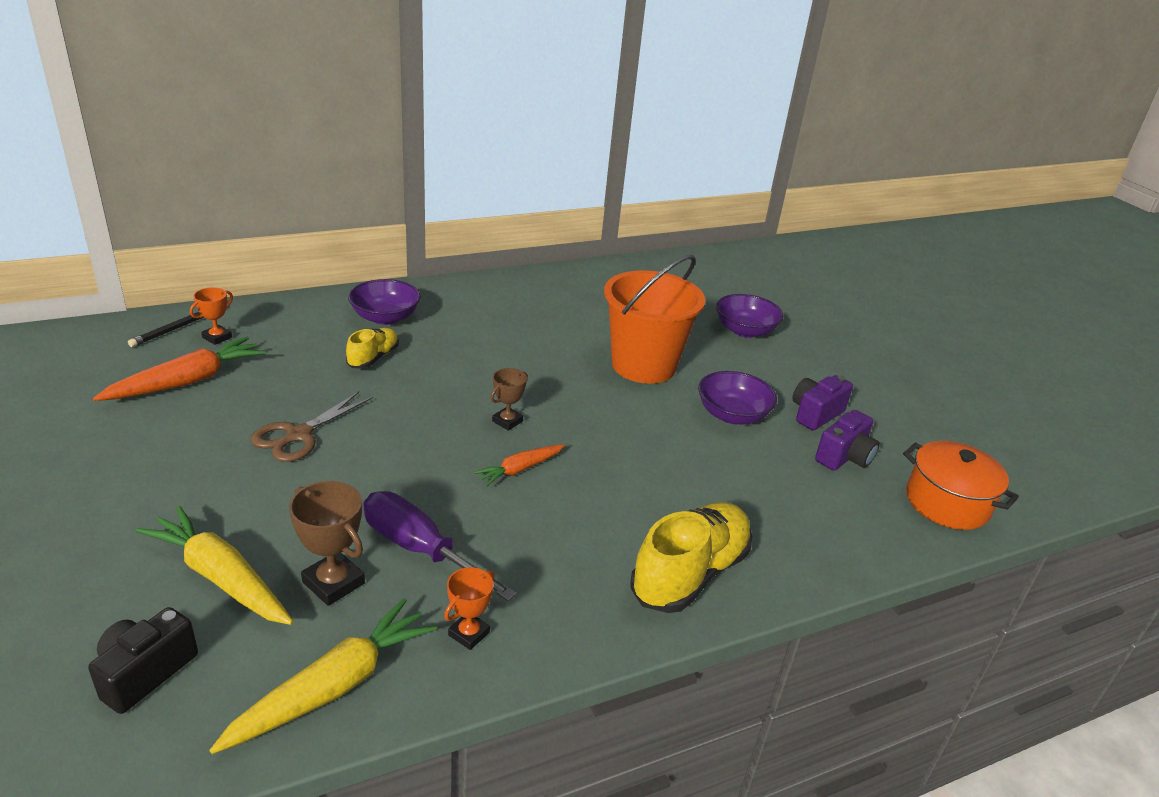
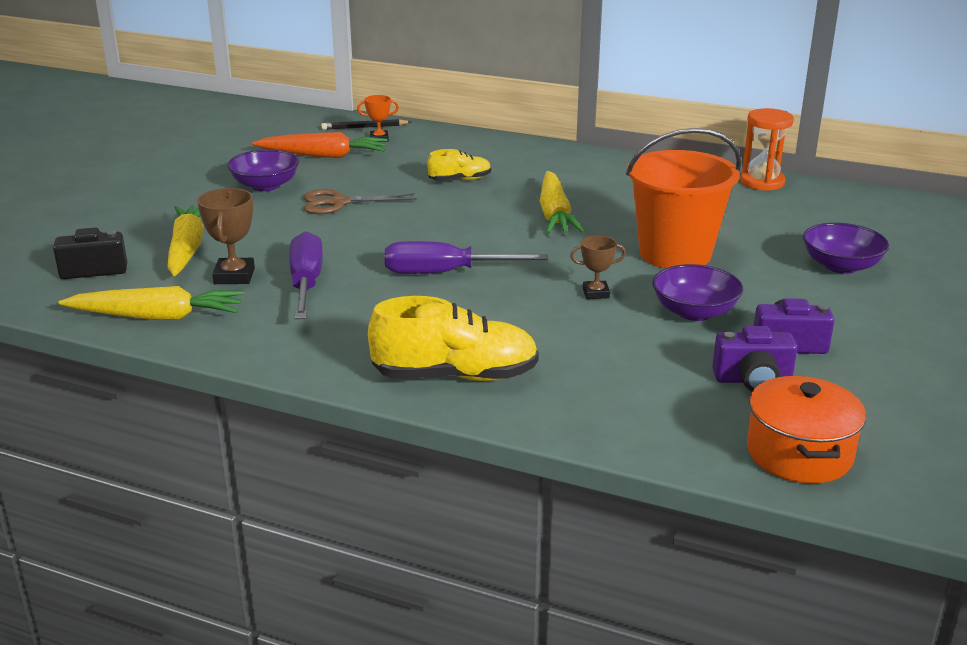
camera: 50 degrees right, 5 degrees down
purple bowl [348,279,421,325] -> purple bowl moved to [227,149,299,191]
orange trophy [444,567,494,650] -> none
orange carrot [473,444,565,486] -> purple screwdriver [385,241,548,274]
brown trophy [490,368,528,431] -> brown trophy moved to [570,235,626,299]
none -> yellow carrot [540,171,584,233]
none -> orange hourglass [740,108,794,191]

